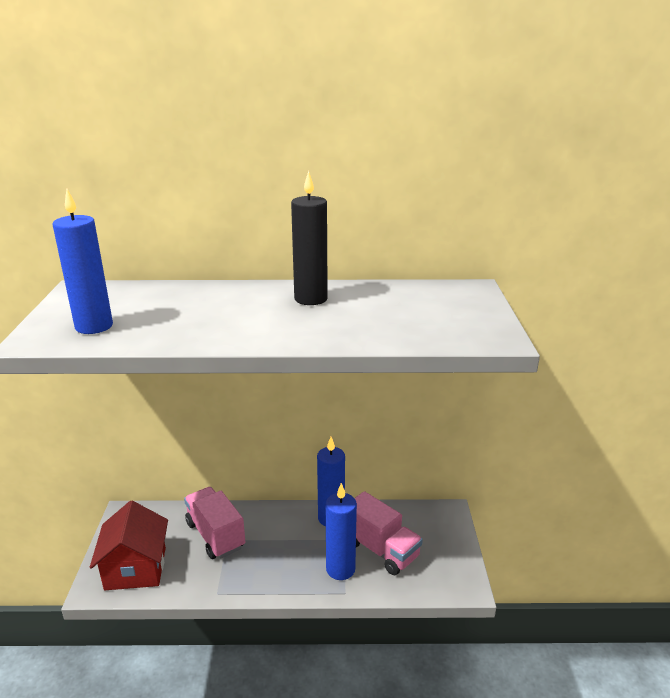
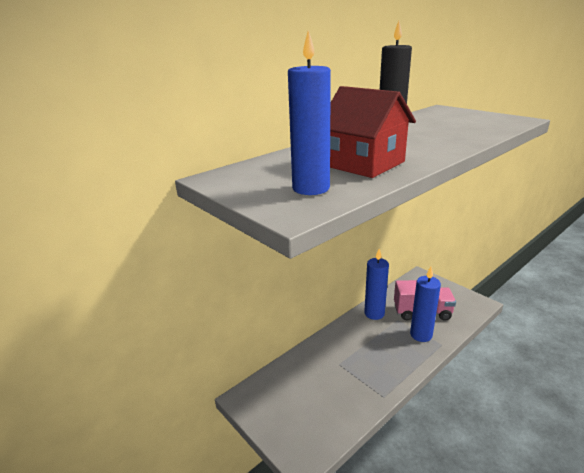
camera: 40 degrees left, 0 degrees up
red house [90,501,168,590] -> red house moved to [330,86,416,178]
pink truck [184,487,245,559] -> none

